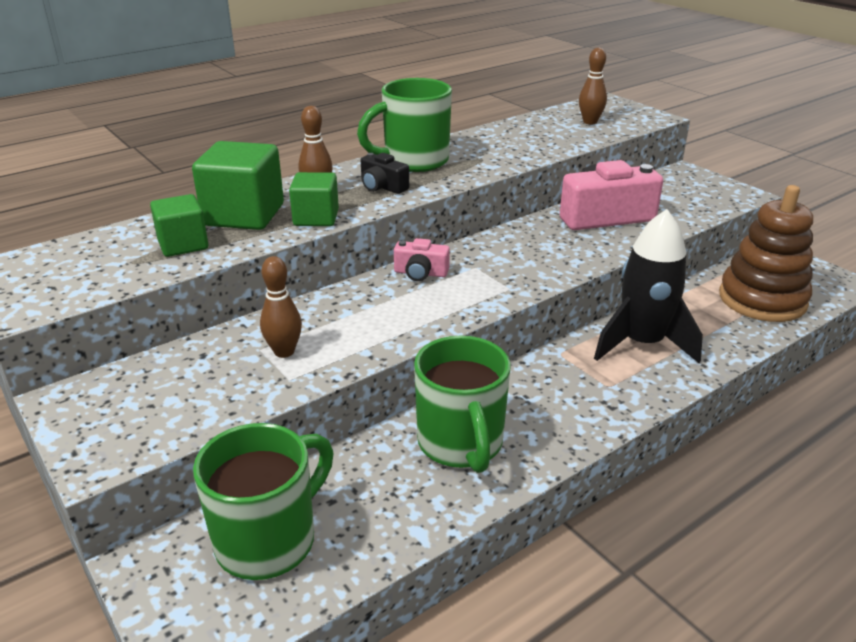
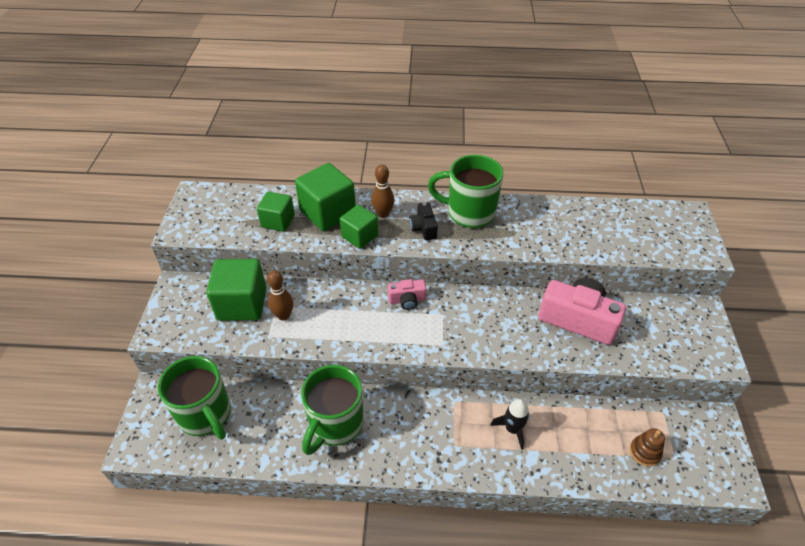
camera: 40 degrees right, 15 degrees up
green mug [193,423,334,580] -> green mug turned 60 degrees clockwise [158,356,231,439]
pink camera [394,238,450,281] -> pink camera turned 60 degrees counterclockwise [388,279,426,310]
brown bowling pin [579,48,607,125] -> none
black rocket [594,209,703,364] -> black rocket [490,399,529,450], size x0.52
brown stacking toy [719,185,813,322] -> brown stacking toy [630,428,665,467], size x0.43
none -> green cube [206,259,266,321]

